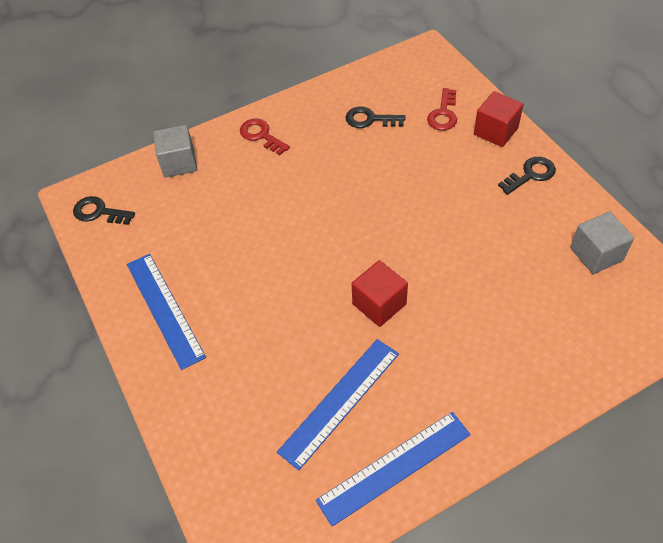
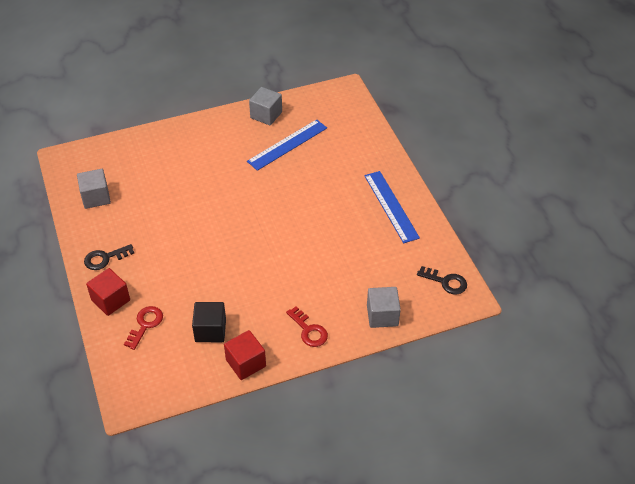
camera: 175 degrees left, 5 degrees down
blue ruler [316,412,471,527] -> grey cube [249,87,282,126]
black key [346,107,405,128] -> black cube [192,302,226,342]
red cube [352,260,408,327] -> red cube moved to [224,330,266,380]

